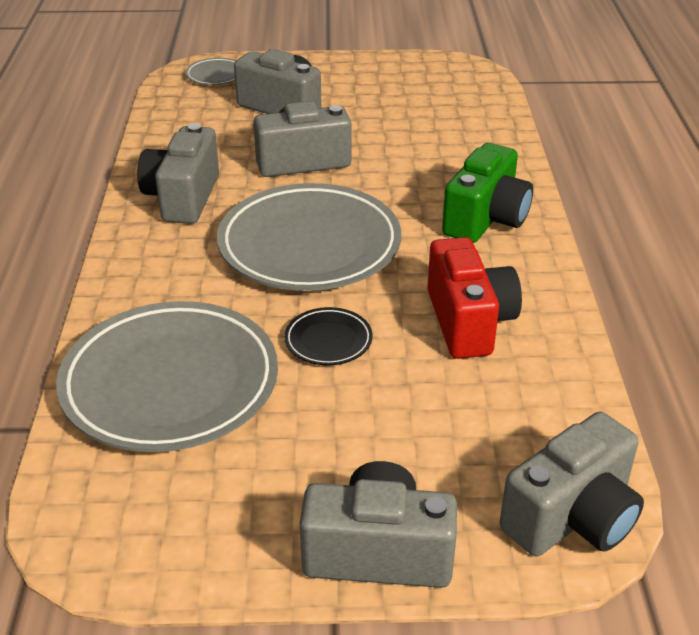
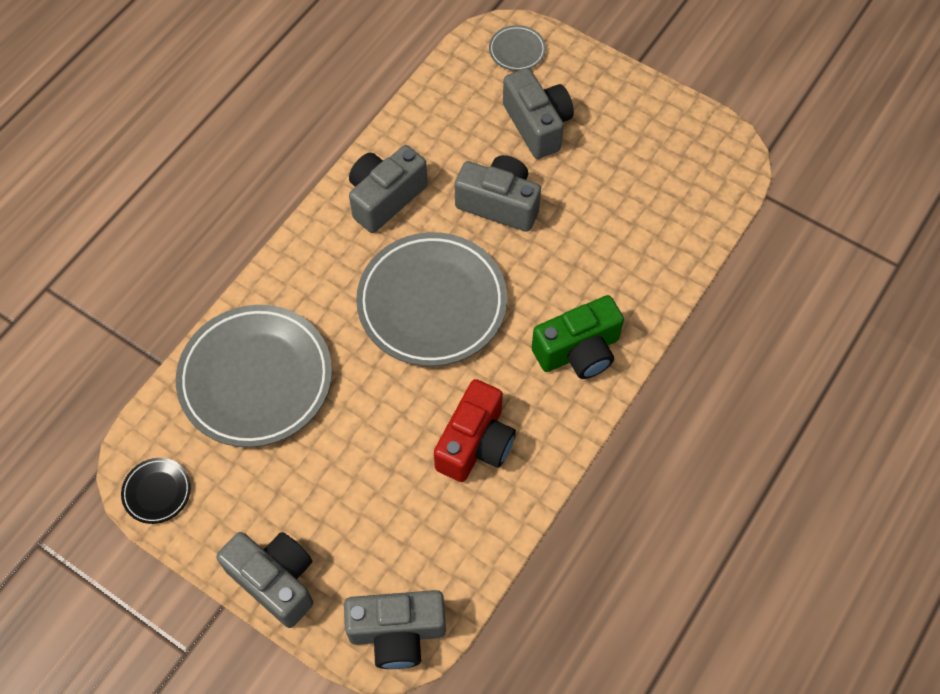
camera: 35 degrees right, 25 degrees up
black plate [284,307,372,365] -> black plate moved to [121,458,191,524]

